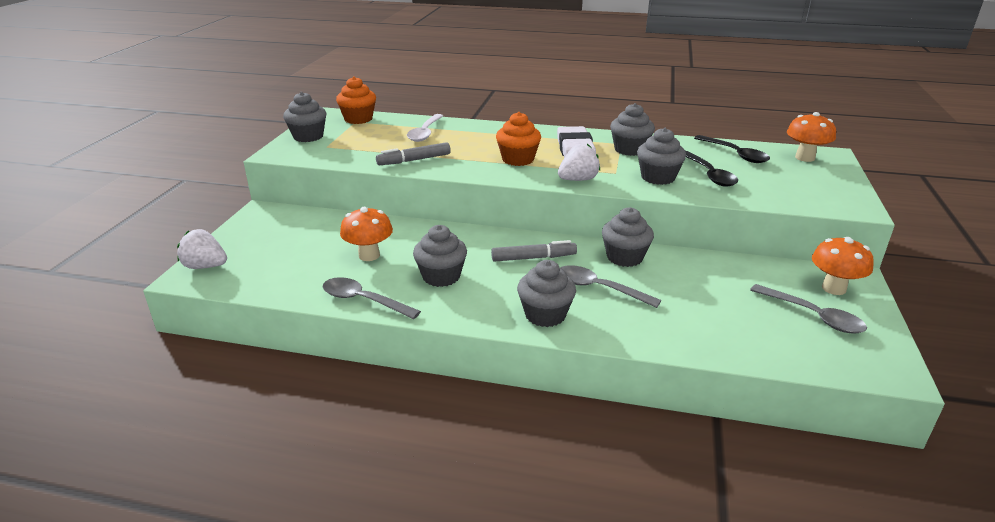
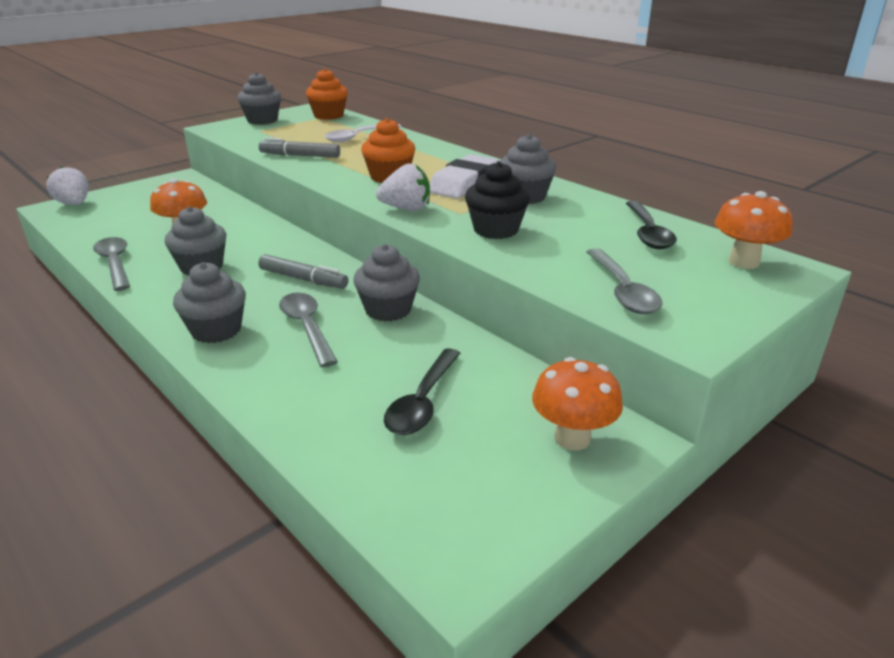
camera: 35 degrees right, 0 degrees up
grey cupcake [637,128,686,185] -> black cupcake [465,161,530,239]
black spoon [685,151,738,187] -> black spoon moved to [384,348,461,435]
grey spoon [750,284,867,334] -> grey spoon moved to [586,248,663,314]

